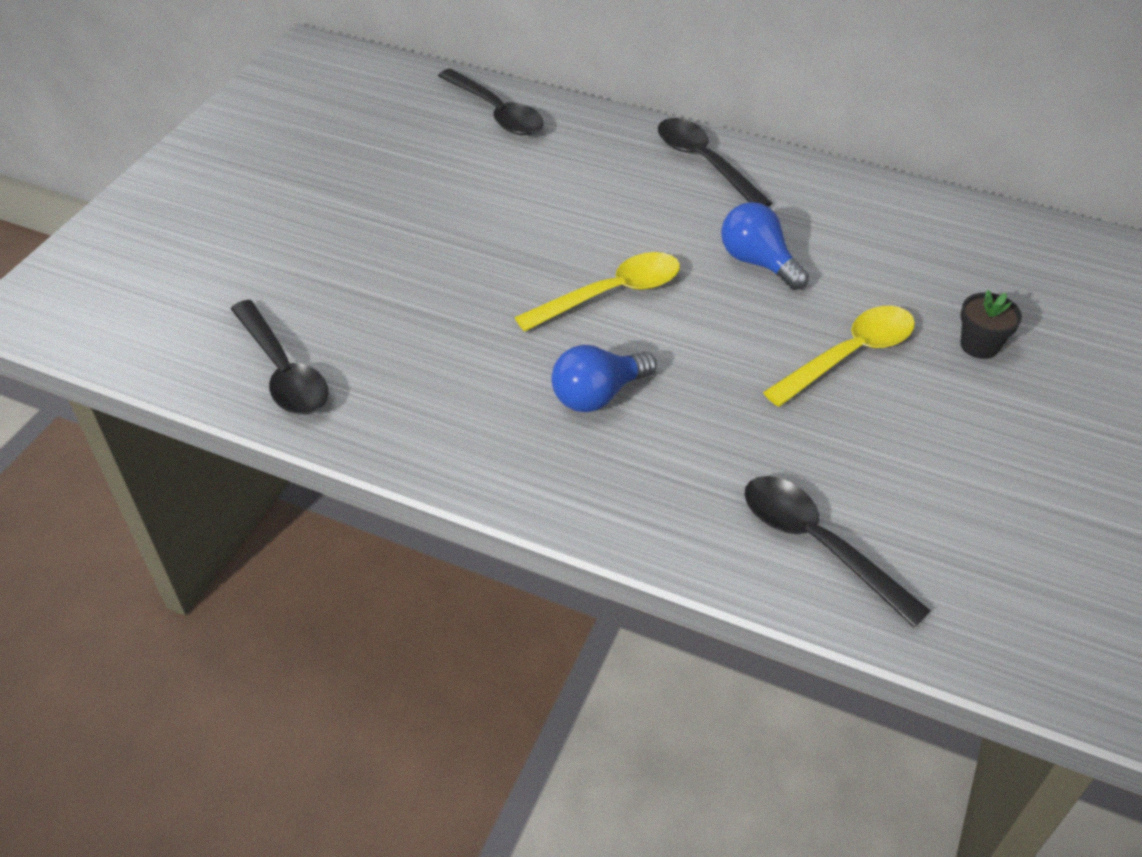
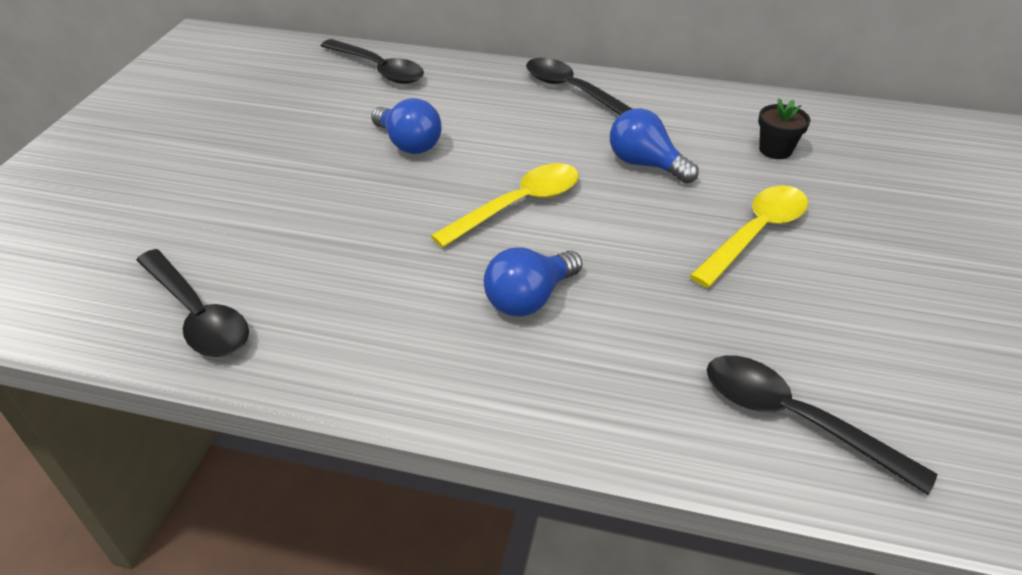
camera: 10 degrees left, 5 degrees down
black flower pot [960,290,1022,359] -> black flower pot moved to [758,98,811,159]
none -> blue light bulb [371,98,442,154]

